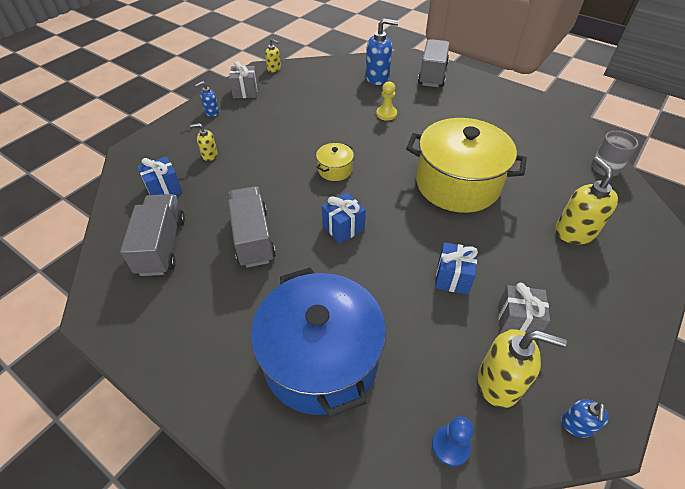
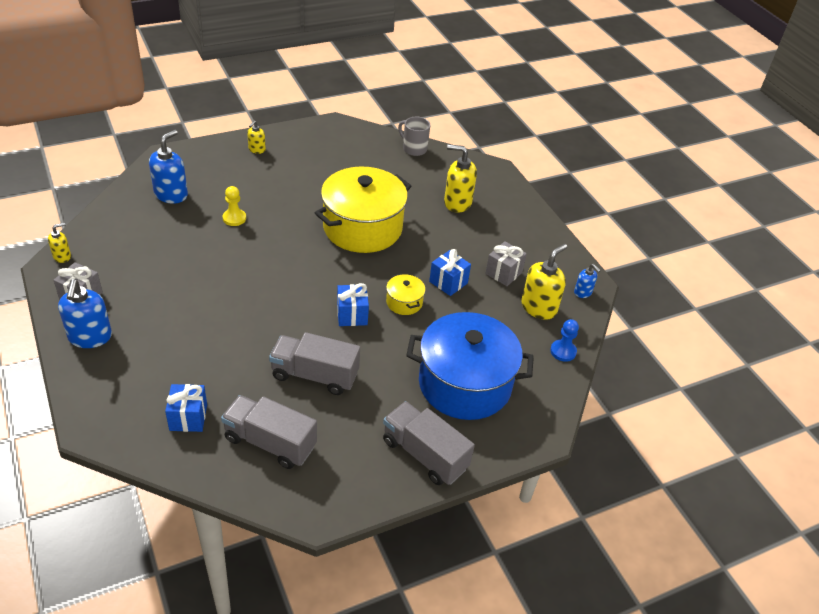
camera: 65 degrees left, 5 degrees down
yellow soap dispenser [190,123,218,161] -> yellow soap dispenser moved to [247,121,266,154]
blue soap dispenser [195,81,219,117] -> blue soap dispenser [58,279,112,348], size x1.85
yellow pot [316,143,354,181] -> yellow pot moved to [386,273,426,315]
grey truck [418,39,450,87] -> grey truck moved to [383,401,475,485]

